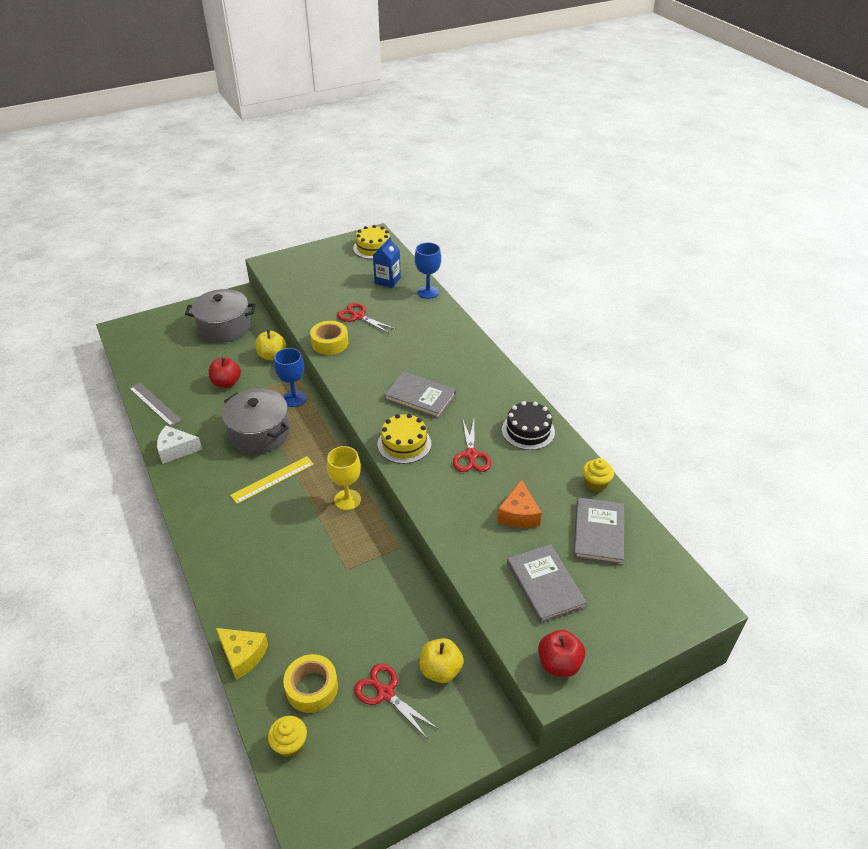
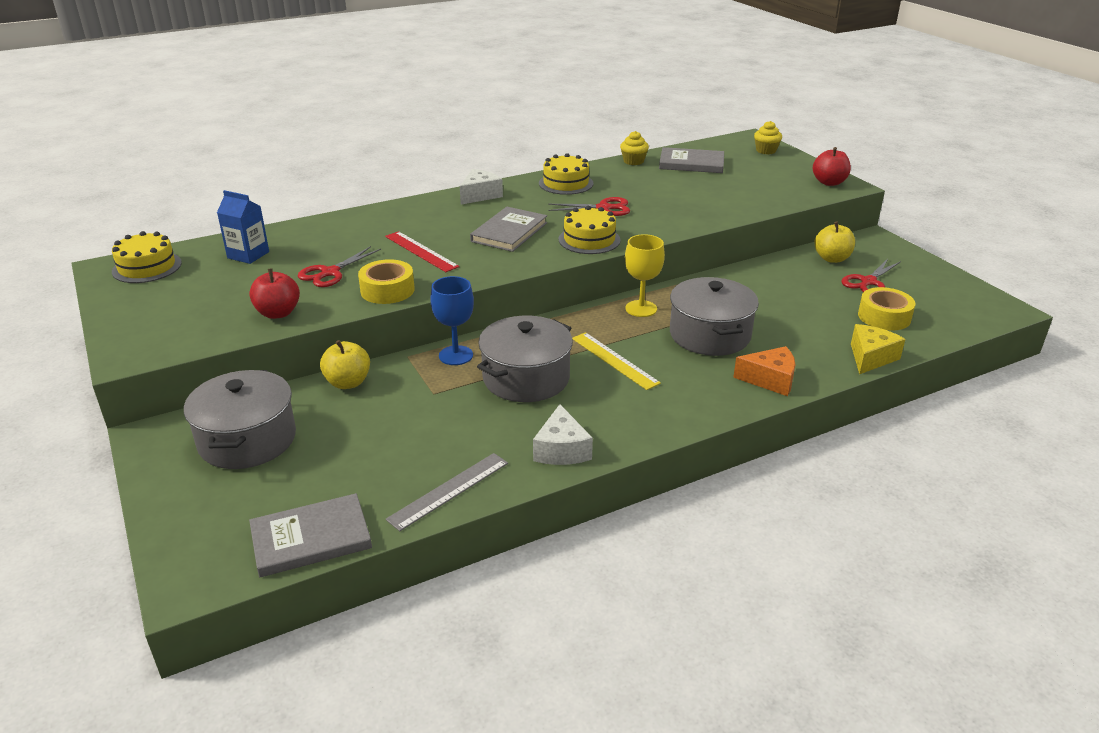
camera: 90 degrees left, 10 degrees down
red apple [209,357,241,388] -> red apple moved to [249,268,300,319]
yellow cupcake [268,716,307,757] -> yellow cupcake moved to [754,121,782,154]
blue goblet [415,242,441,299] -> none
orange cheese [497,479,542,528] -> orange cheese moved to [733,346,795,396]
black cake [502,401,555,450] -> yellow cake [539,153,594,195]
grey book [507,544,587,623] -> grey book moved to [249,493,372,577]
none -> red ruler [385,231,460,272]
none -> white cheese [460,169,503,205]
none -> grey pot [670,277,759,356]

